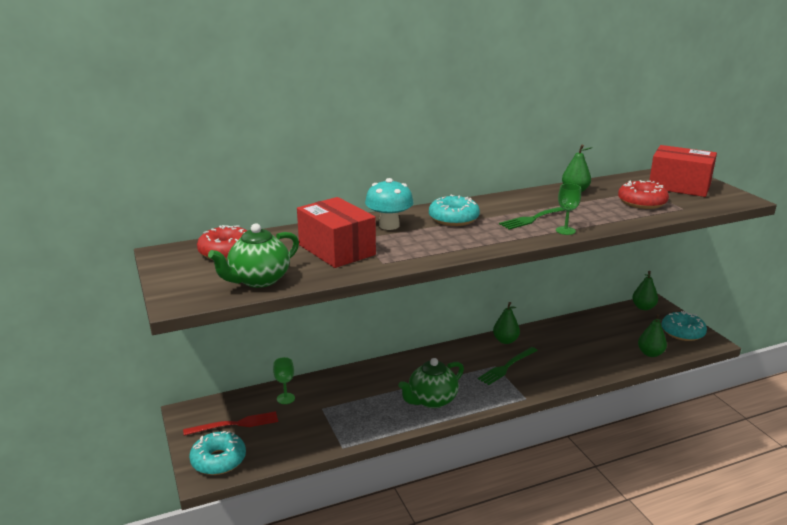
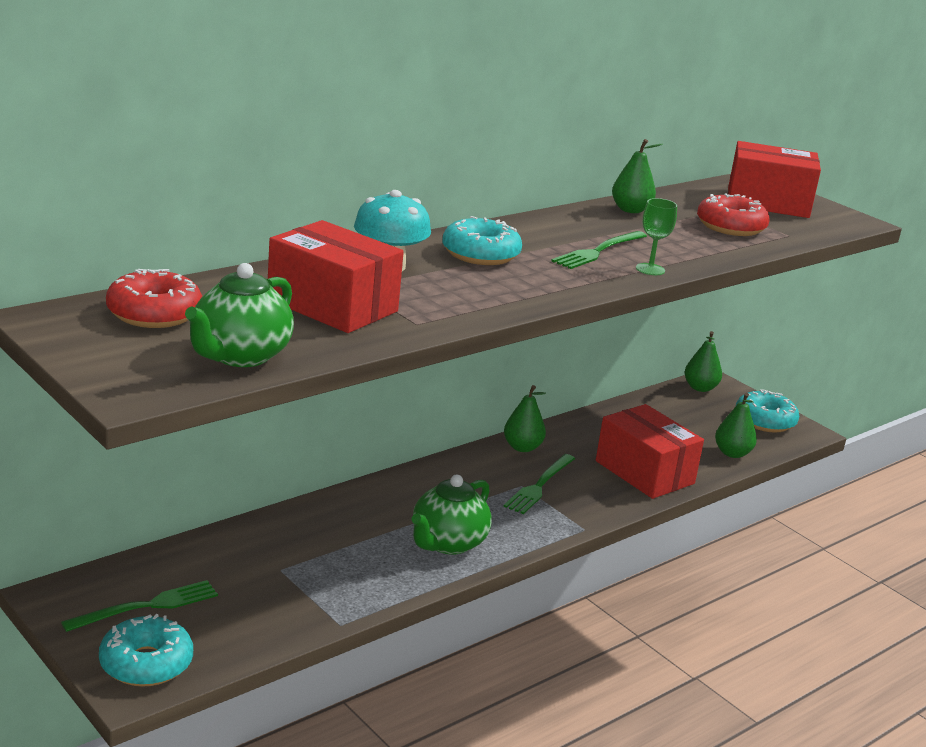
camera: 20 degrees left, 0 degrees up
red fork [183,411,278,436] -> green fork [61,580,218,632]
green goblet [273,357,295,404] -> none
none -> red box [596,404,704,499]

